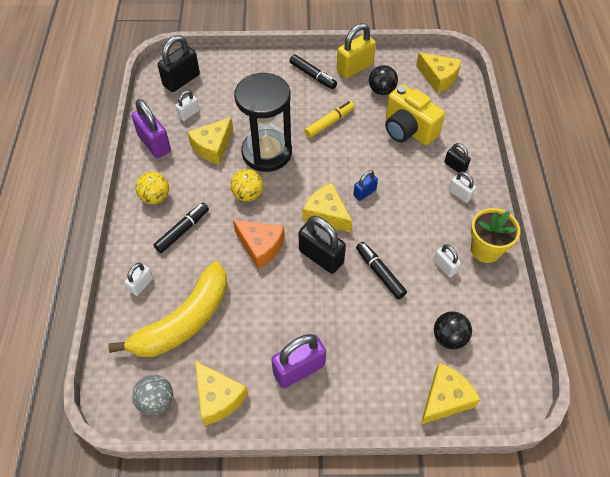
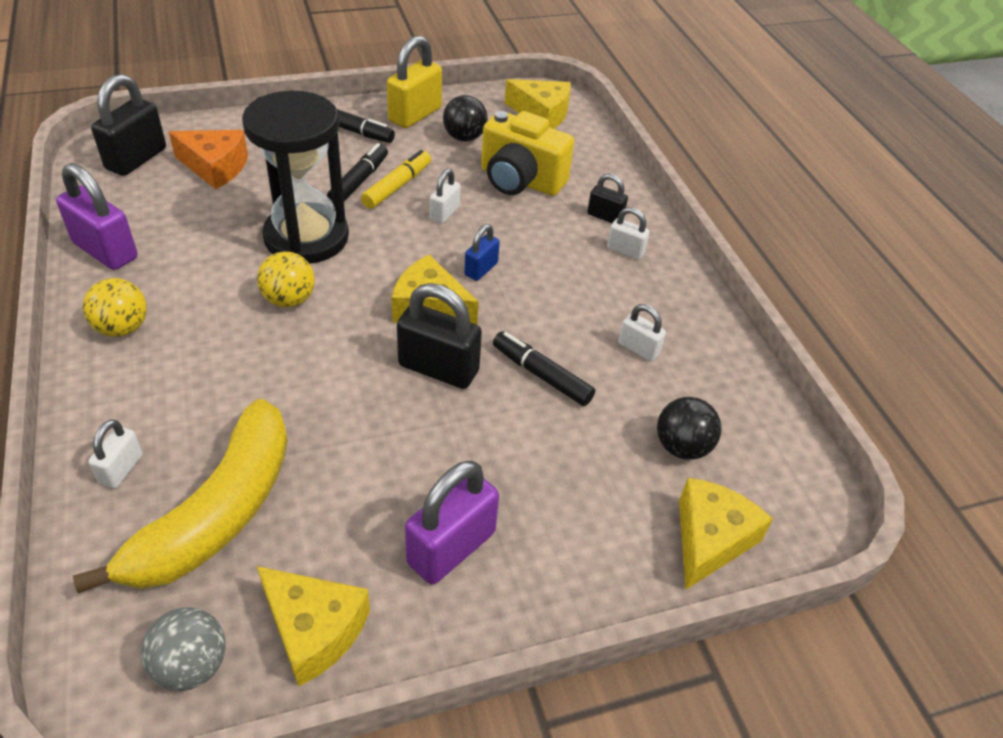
camera: 20 degrees left, 10 degrees down
black marker [154,203,209,253] -> black marker moved to [327,143,388,201]
white padlock [175,90,199,121] -> white padlock moved to [430,169,460,224]
yellow cheese [187,117,233,165] -> none
orange cheese [233,220,285,269] -> orange cheese moved to [169,130,248,189]
yellow flower pot [471,208,520,263] -> none

